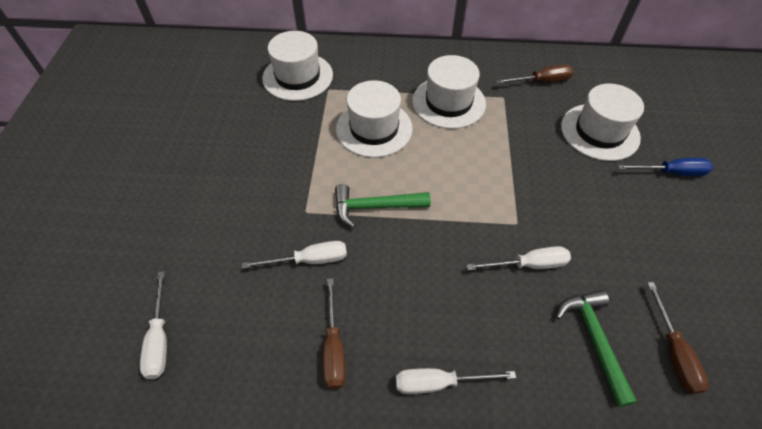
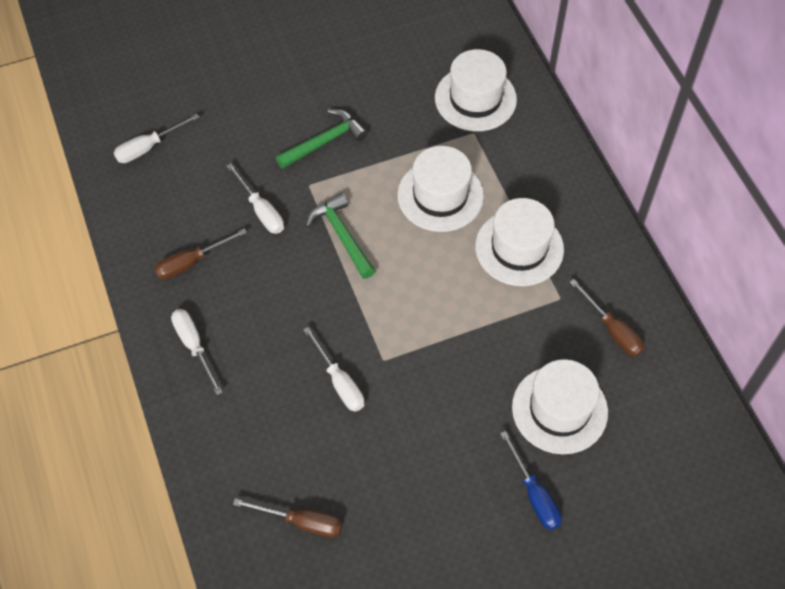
camera: 65 degrees right, 5 degrees up
green hammer [556,290,637,407] -> green hammer moved to [276,109,367,169]
brown screwdriver [647,282,709,394] -> brown screwdriver turned 135 degrees counterclockwise [233,499,342,538]

